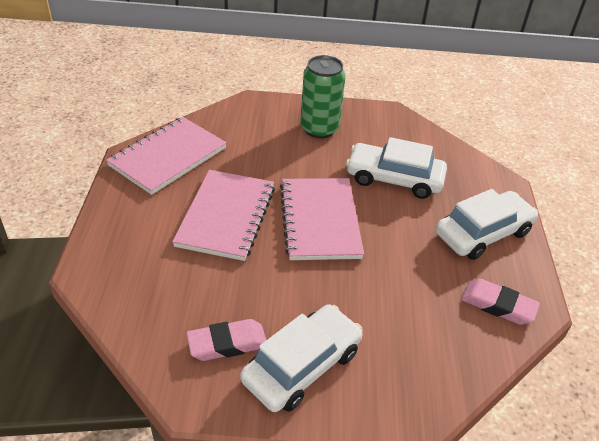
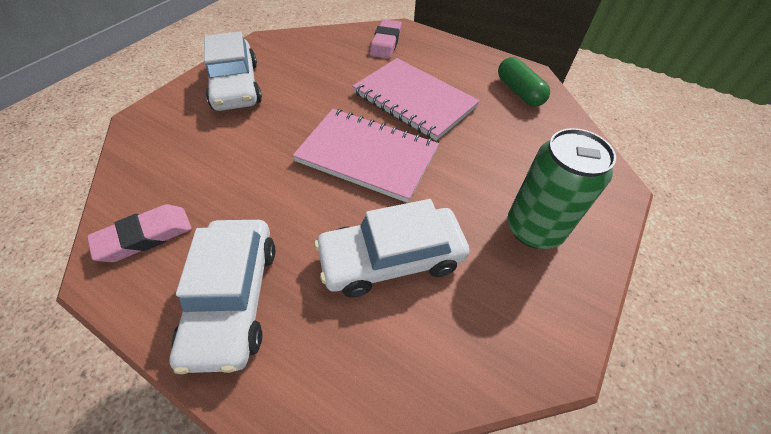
camera: 120 degrees right, 10 degrees up
pink notebook [106,117,227,195] -> green capsule [498,57,550,107]
pink eraser [186,319,266,361] -> pink eraser moved to [370,19,402,59]
white car [346,137,447,199] -> white car turned 150 degrees counterclockwise [314,199,470,297]

